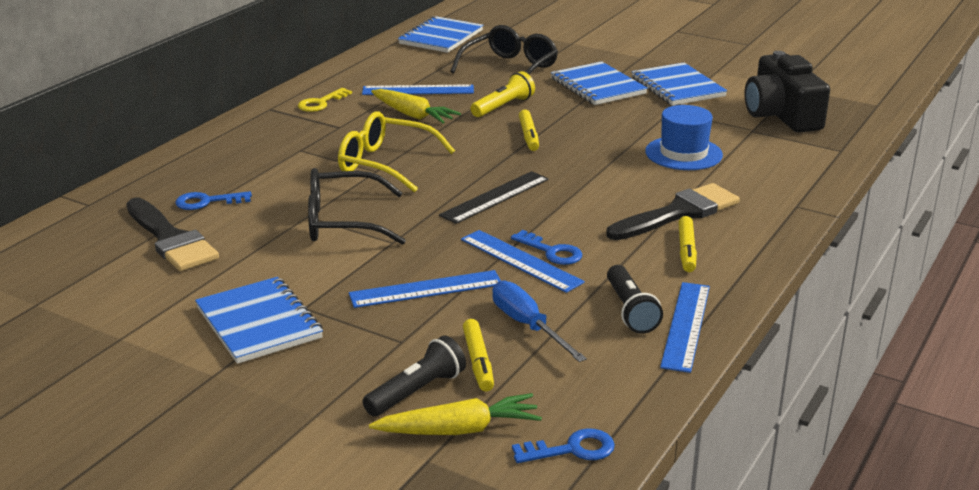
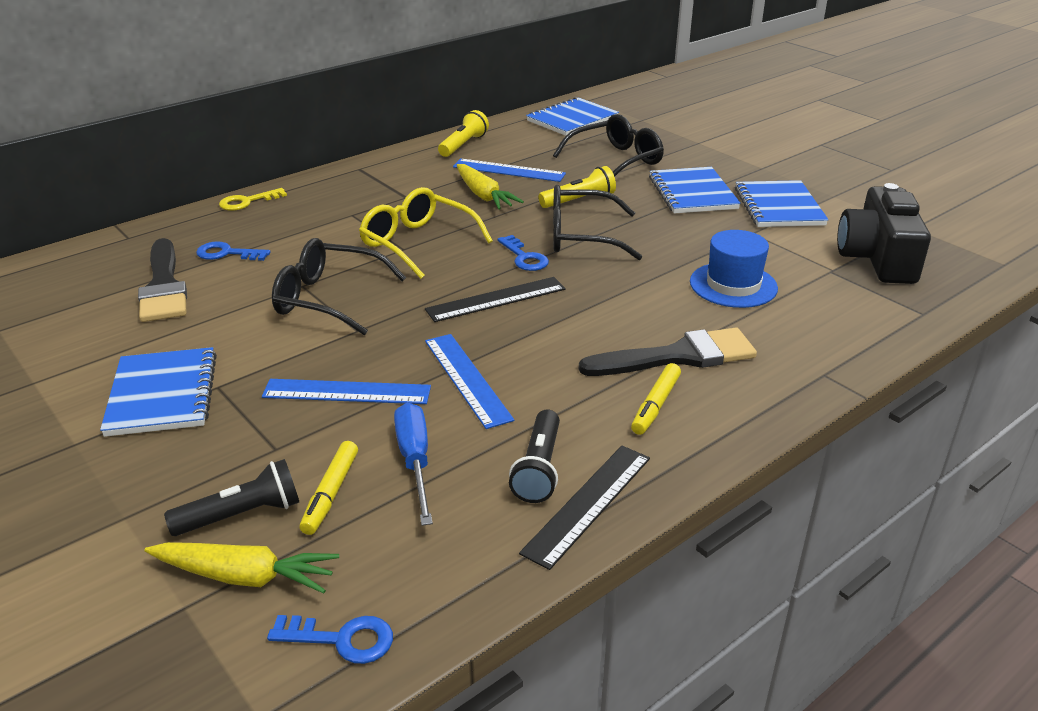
camera: 20 degrees right, 5 degrees up
yellow key [298,88,352,112] -> yellow key moved to [219,188,287,211]
blue key [511,230,582,265] -> blue key moved to [497,235,549,271]
yellow marker [519,110,539,151] -> black glasses [553,185,642,260]
blue ruler [660,282,710,373] -> black ruler [519,446,650,570]
none -> yellow flashlight [438,110,489,157]

